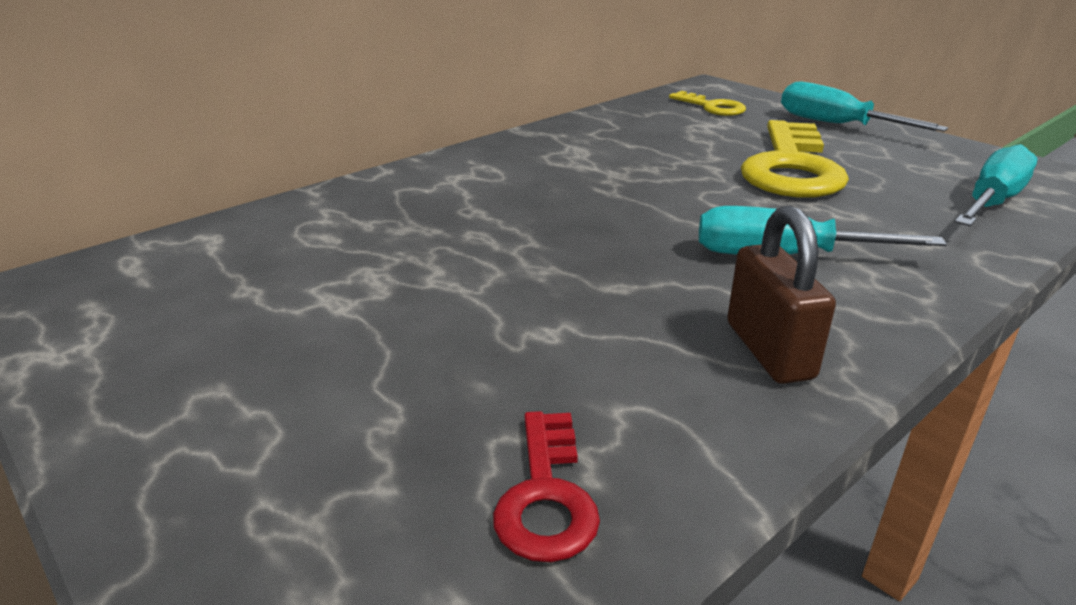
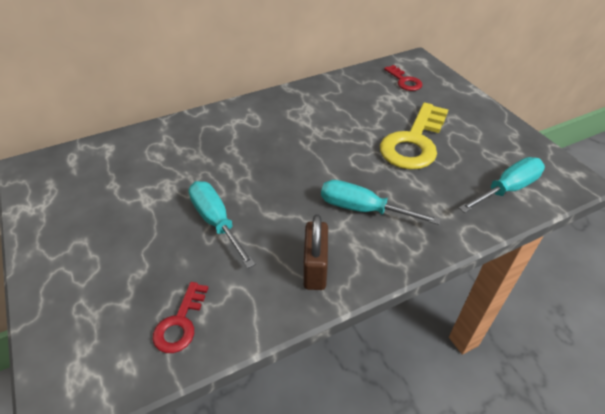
camera: 15 degrees right, 15 degrees up
yellow key [669,91,746,116] -> red key [384,65,422,91]
turquoise screwdriver [781,82,948,132] -> turquoise screwdriver moved to [188,181,256,268]

